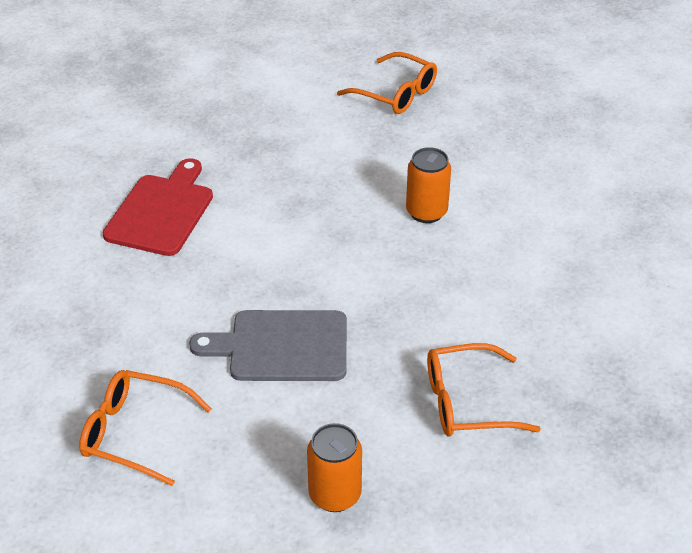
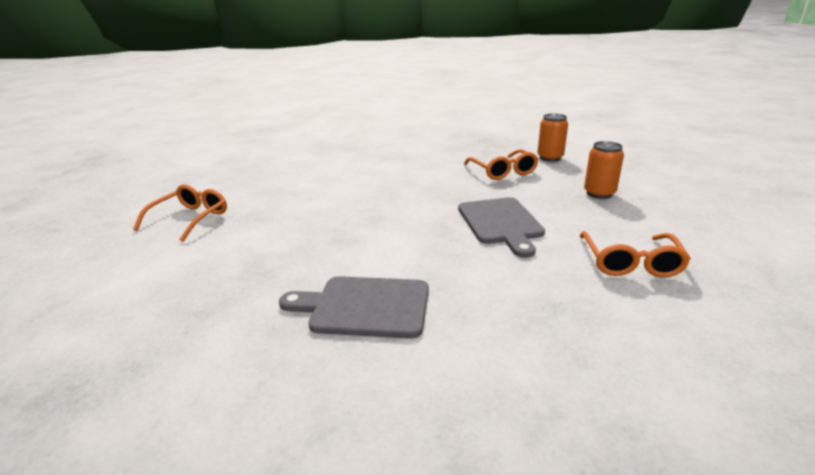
camera: 100 degrees left, 15 degrees down
red cutting board [102,158,213,256] -> grey cutting board [279,276,429,339]
orange can [406,147,451,223] -> orange can moved to [537,113,568,162]

